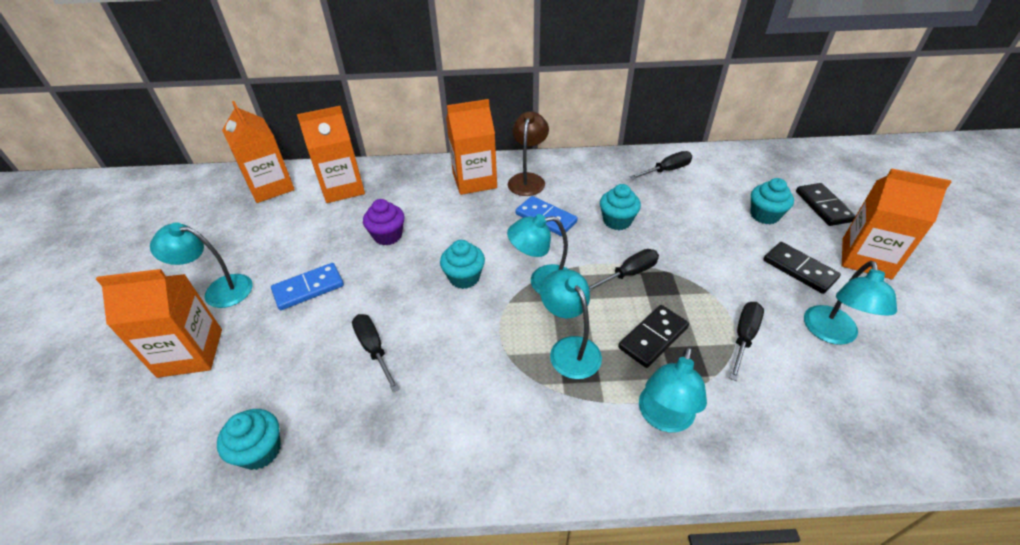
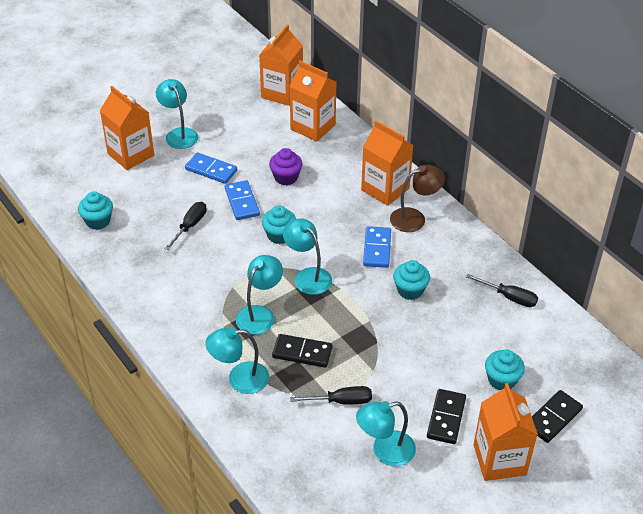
camera: 55 degrees right, 0 degrees up
black screwdriver [589,249,659,291] -> none
none -> blue domino [225,180,260,220]

